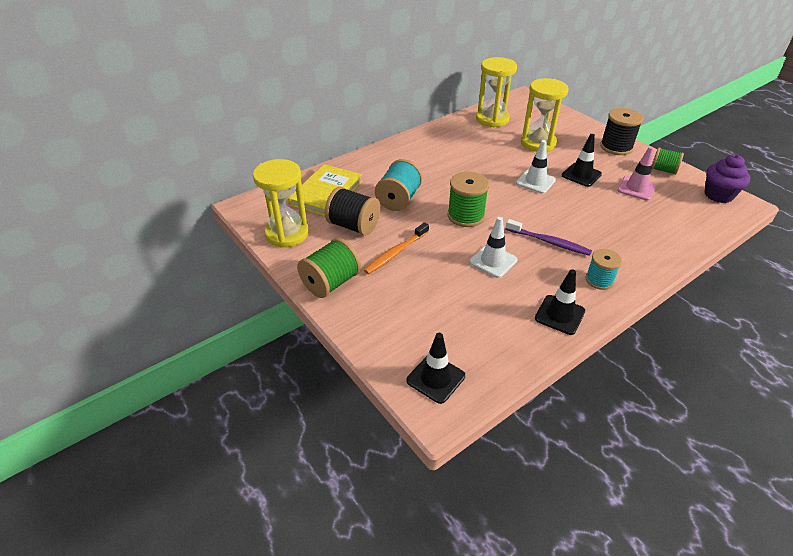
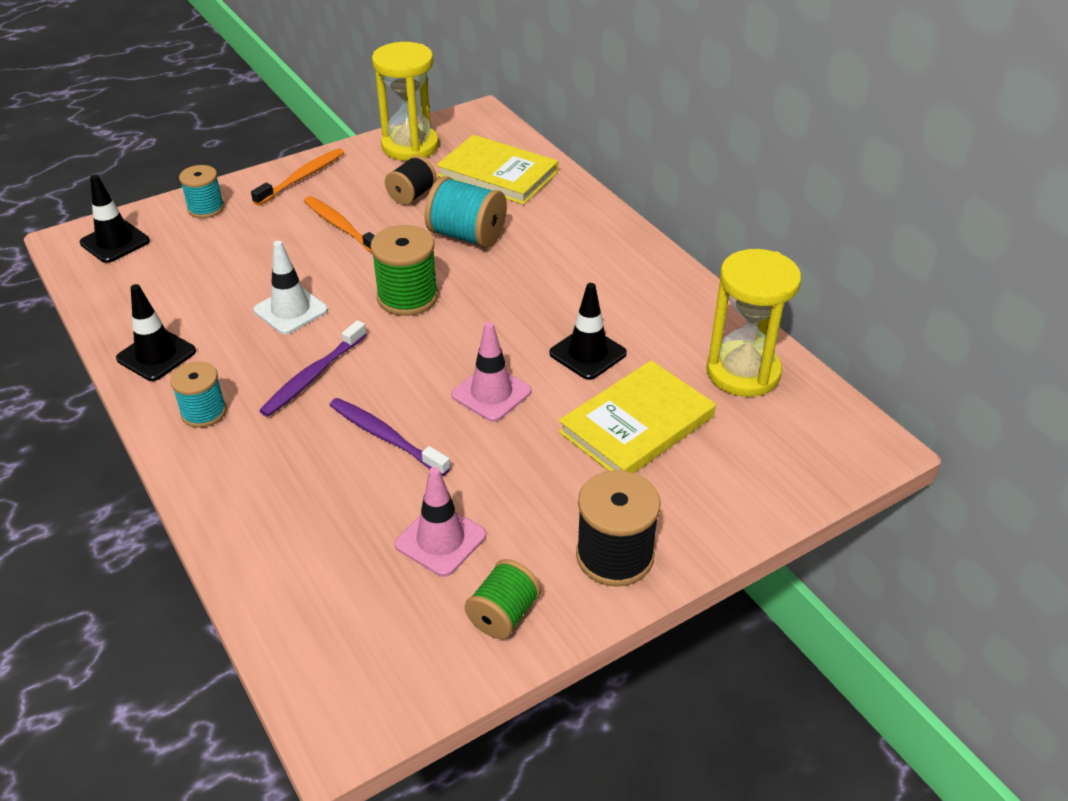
camera: 95 degrees right, 0 degrees up
green spool [297,238,361,298] -> orange toothbrush [251,148,344,206]
black spool [325,187,380,236] -> black spool [385,156,437,205], size x0.65
white traffic cone [516,140,556,194] -> pink traffic cone [451,322,532,422]
yellow hourglass [521,78,569,152] -> yellow book [559,360,716,473]
black traffic cone [562,134,602,187] -> black traffic cone moved to [549,283,627,380]
purple cupcake [705,154,750,203] -> none
none -> turquoise spool [179,165,224,218]
none -> purple toothbrush [329,398,450,476]

